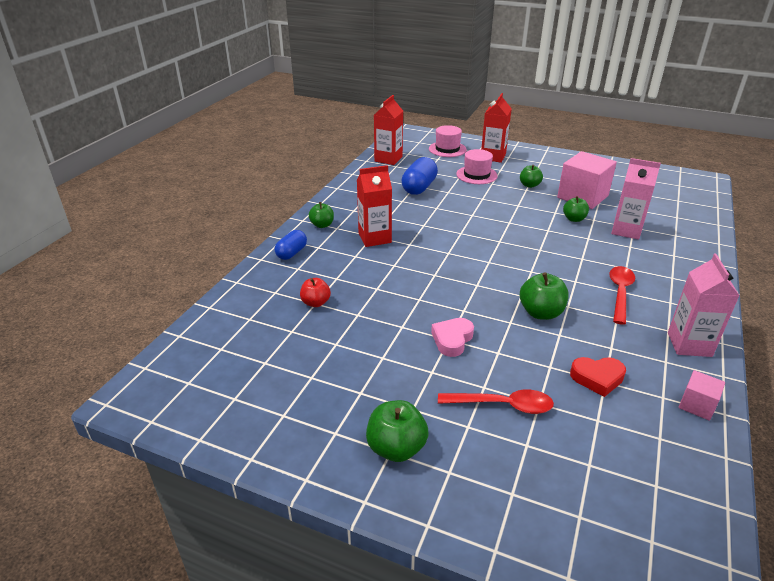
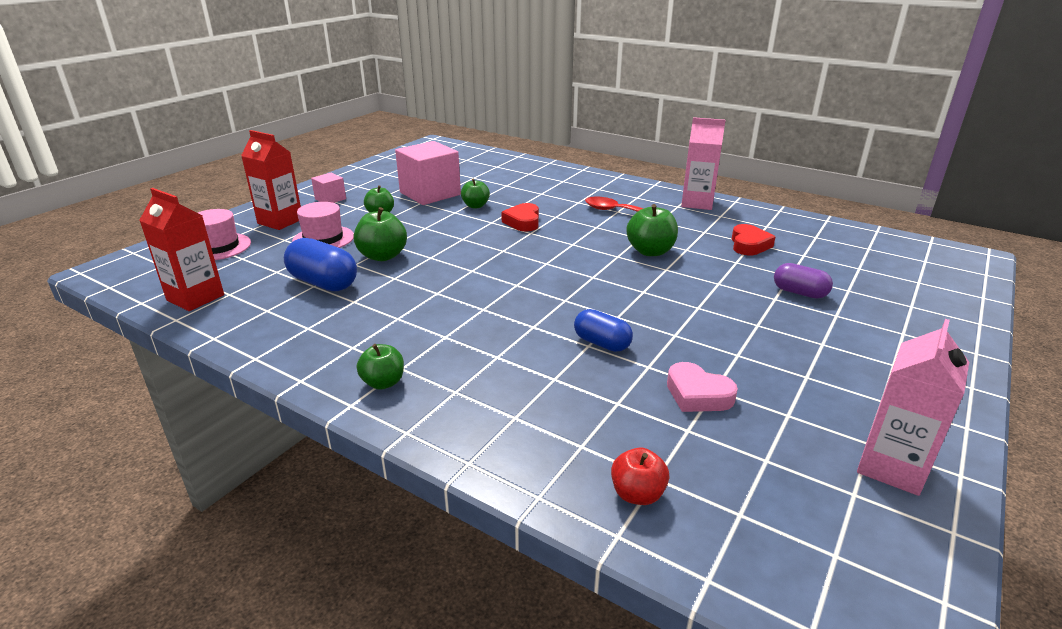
camera: 80 degrees left, 5 degrees down
blue capsule [275,230,307,260] -> blue capsule moved to [574,309,633,352]
red apple [300,278,331,307] -> red apple moved to [611,448,669,505]
red carton [357,165,392,247] -> none
green apple [366,400,429,462] -> green apple moved to [353,207,407,261]
pink heart [431,318,474,357] -> pink heart moved to [667,362,738,412]
red spoon [438,389,554,414] -> purple capsule [774,263,833,299]
pink carton [611,158,661,240] -> pink carton moved to [857,319,969,496]
pink cube [679,370,725,421] -> pink cube moved to [311,173,346,203]
none -> red heart [501,203,539,231]

